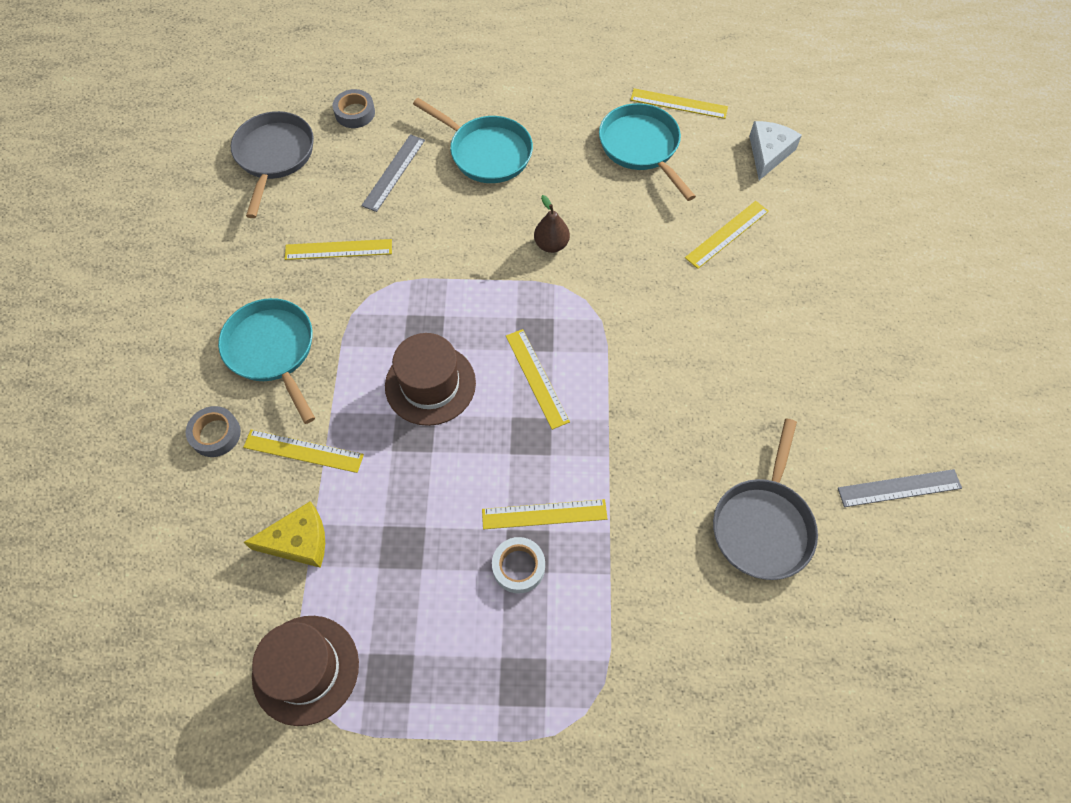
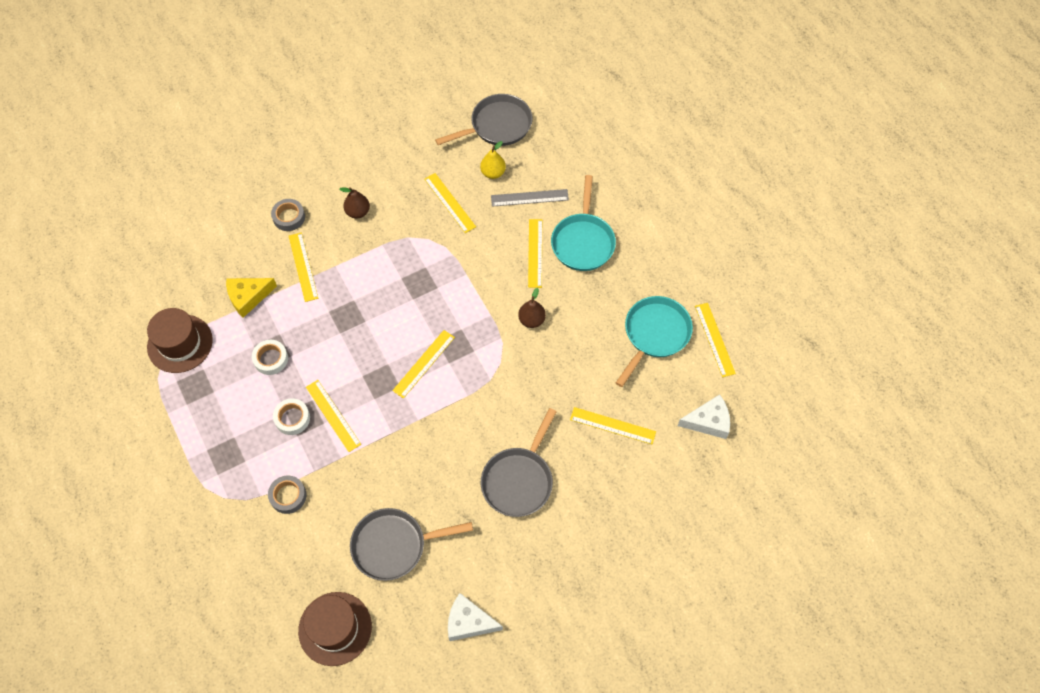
camera: 60 degrees right, 0 degrees up
turquoise pan [218,298,315,424] -> brown pear [340,187,370,219]
yellow cheese [243,501,325,568] -> yellow cheese turned 105 degrees clockwise [226,278,277,318]
grey tape [333,89,375,128] -> grey tape moved to [268,476,307,514]
brown hat [385,333,476,426] -> brown hat moved to [298,592,372,666]
grey ruler [838,469,962,507] -> white cheese [448,593,503,641]
none -> white tape [252,340,288,375]
none -> yellow pear [480,141,506,179]
none -> grey pan [481,408,557,517]
none -> yellow ruler [528,219,542,288]

